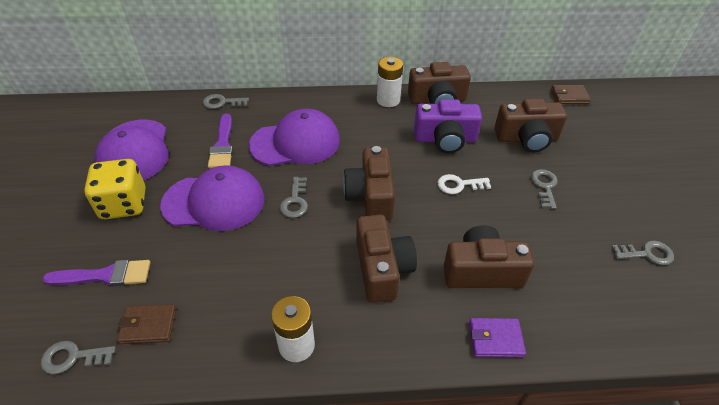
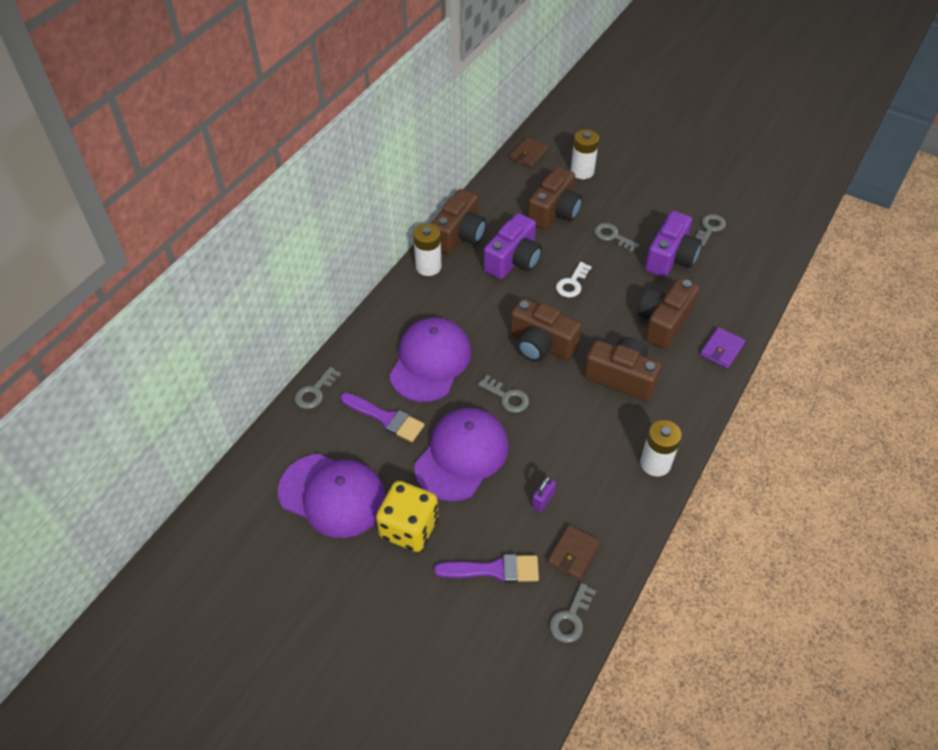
camera: 55 degrees left, 5 degrees up
purple brush [42,260,151,286] -> purple brush turned 60 degrees clockwise [434,554,539,583]
none -> purple padlock [532,476,556,512]
none -> white battery [571,129,599,179]
none -> purple camera [645,211,702,277]

